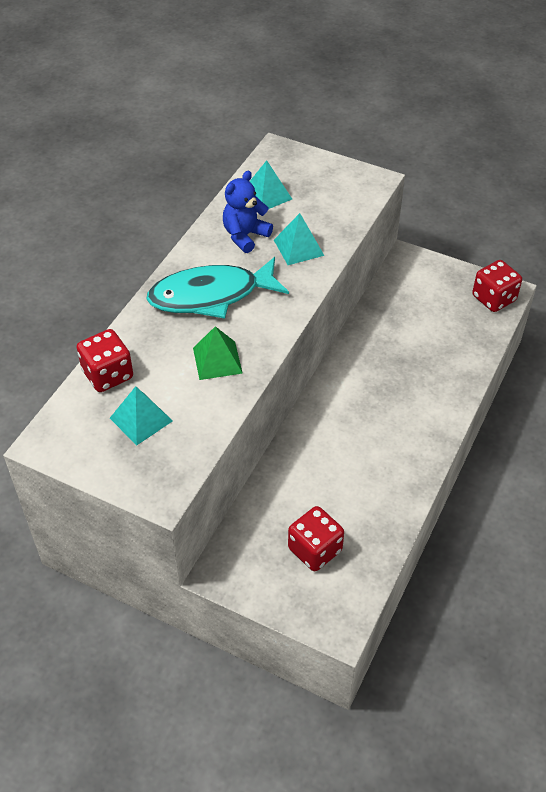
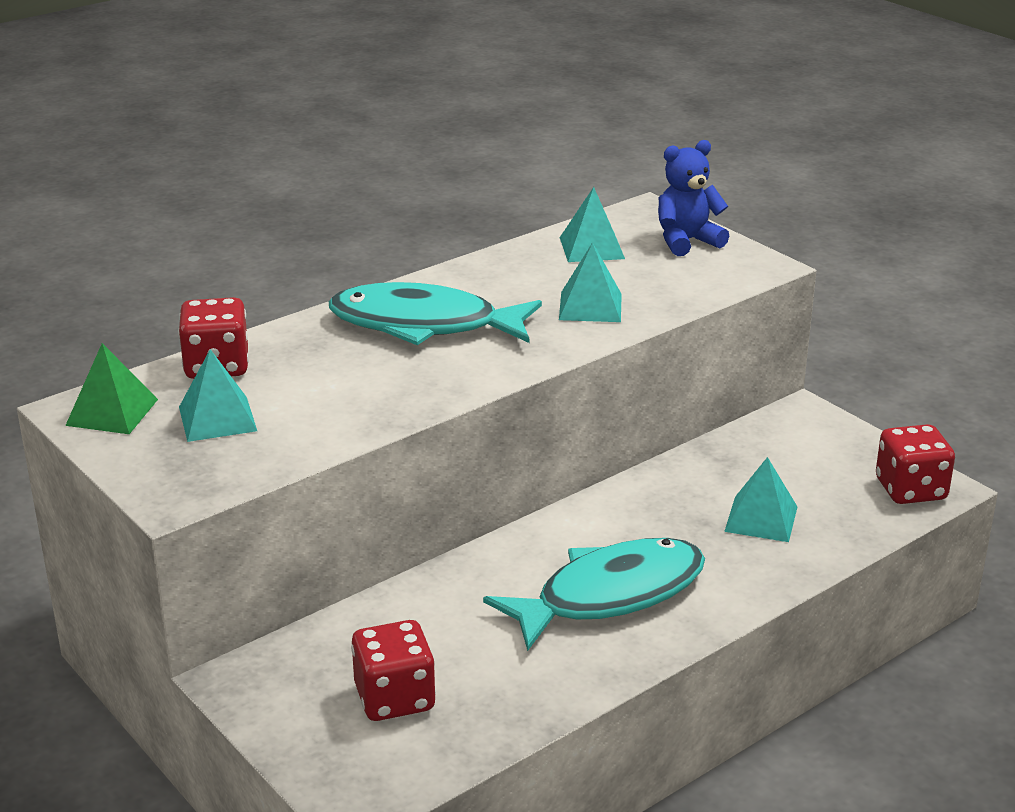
camera: 25 degrees right, 20 degrees down
green pyramid [193,326,243,380] -> green pyramid moved to [65,343,158,434]
blue teddy bear [223,171,273,253] -> blue teddy bear moved to [658,140,729,256]
none -> turquoise fish [483,538,705,651]
none -> turquoise pyramid [724,457,797,542]

